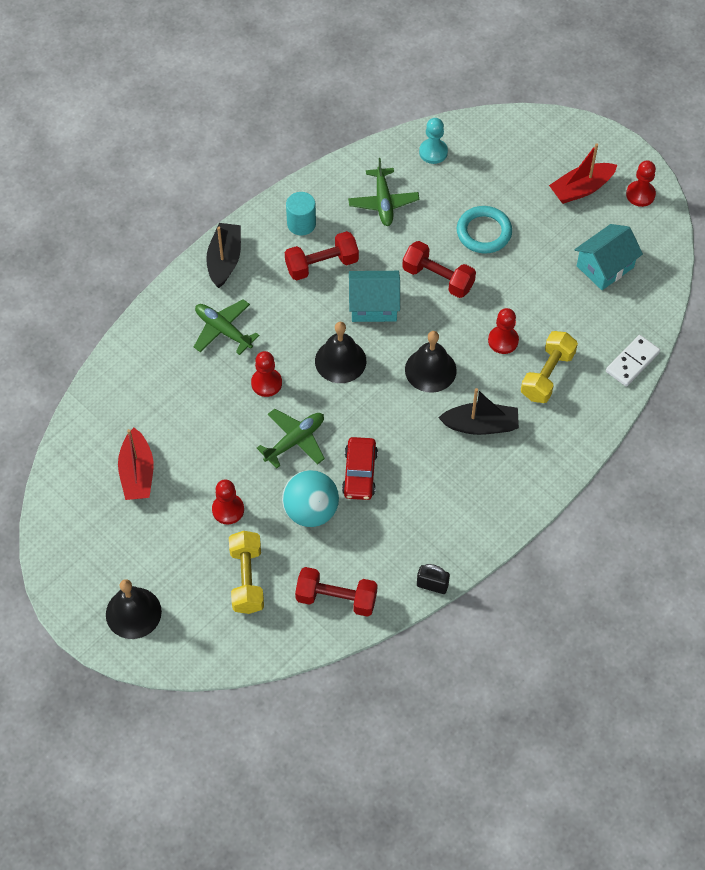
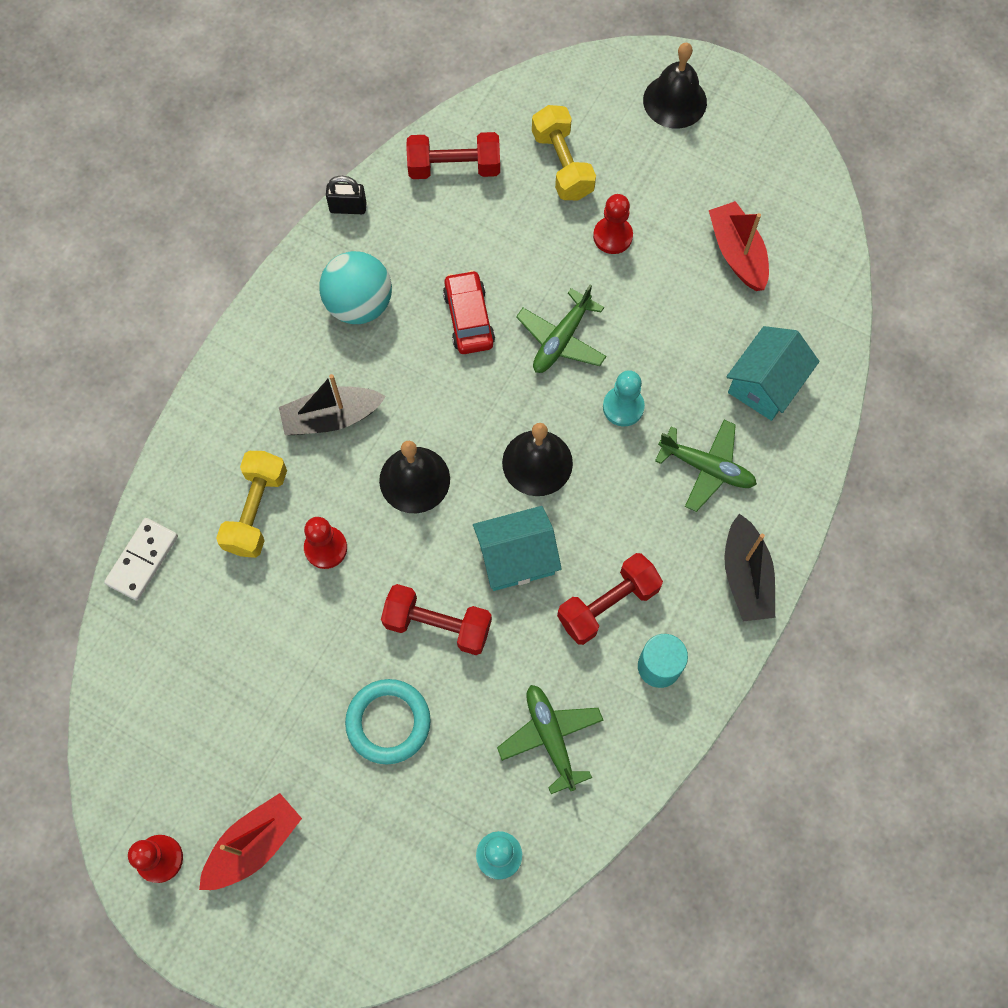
camera: 165 degrees right, 10 degrees up
red pawn [251,351,282,397] -> turquoise pawn [603,370,645,426]
turquoise ball [282,470,339,527] -> turquoise ball moved to [319,251,392,324]
turquoise house [574,224,643,290] -> turquoise house moved to [726,326,819,421]

